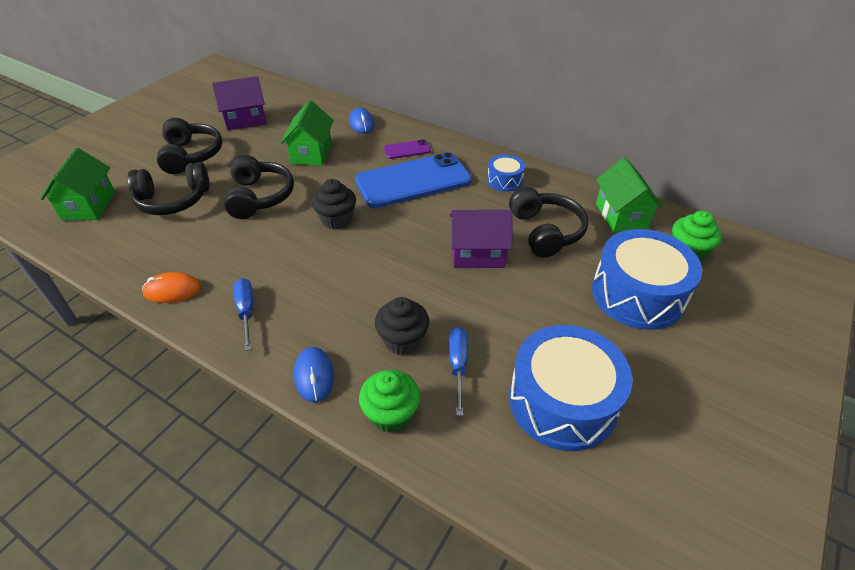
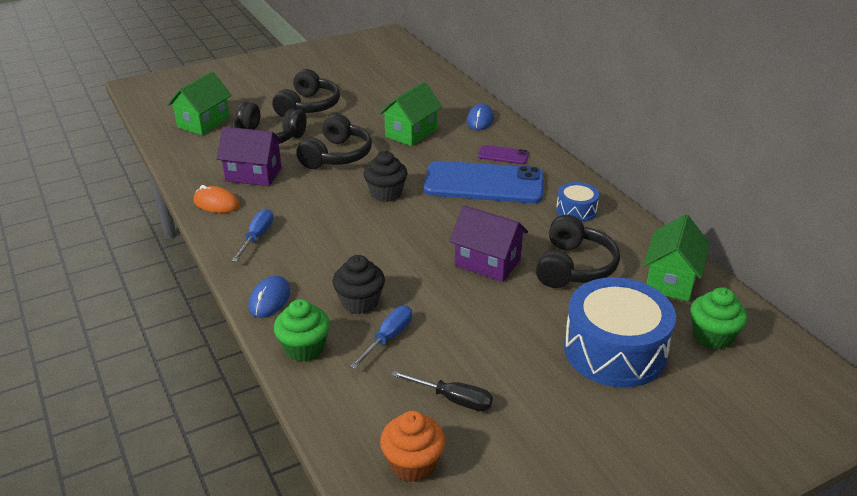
camera: 30 degrees right, 10 degrees down
purple house [212,76,267,130] -> purple house moved to [217,127,283,186]
blue drum [509,325,632,451] -> black screwdriver [391,371,493,411]
none -> orange cupcake [380,411,445,482]

